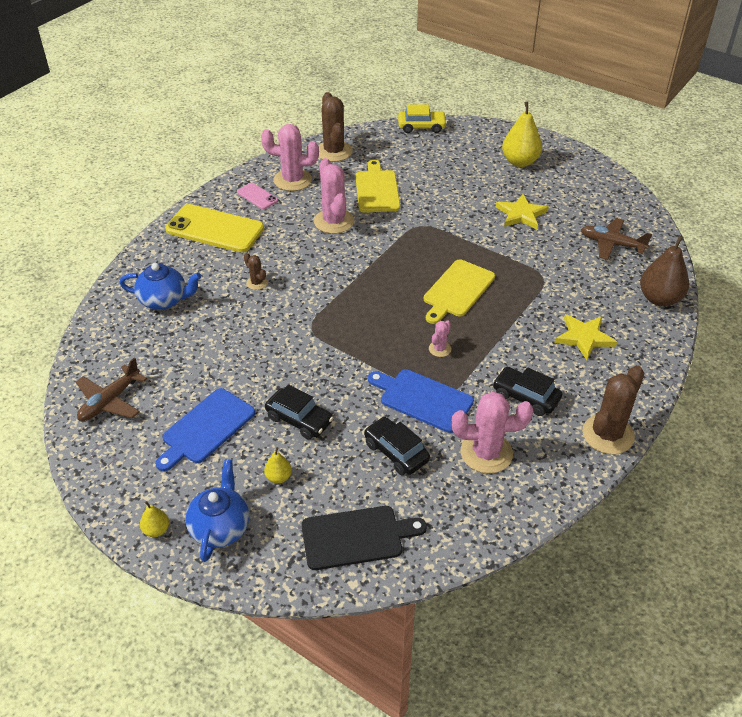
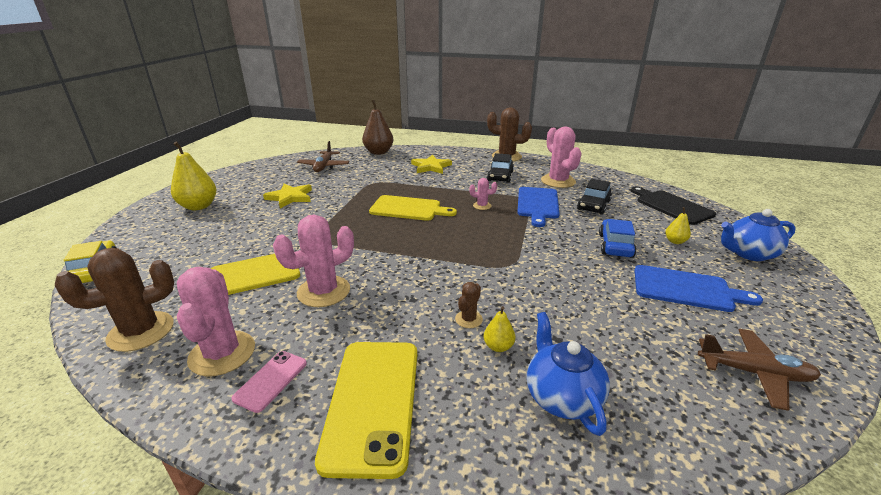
camera: 110 degrees left, 15 degrees down
yellow pear [140,501,169,537] -> yellow pear moved to [484,306,515,352]
black car [265,384,333,439] -> blue car [599,219,637,258]

